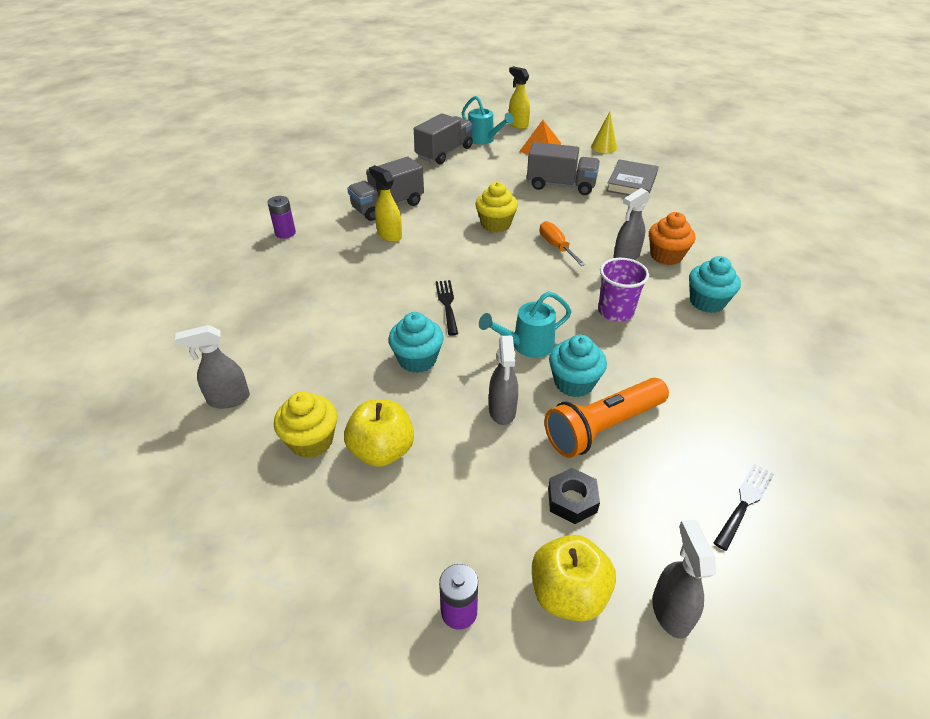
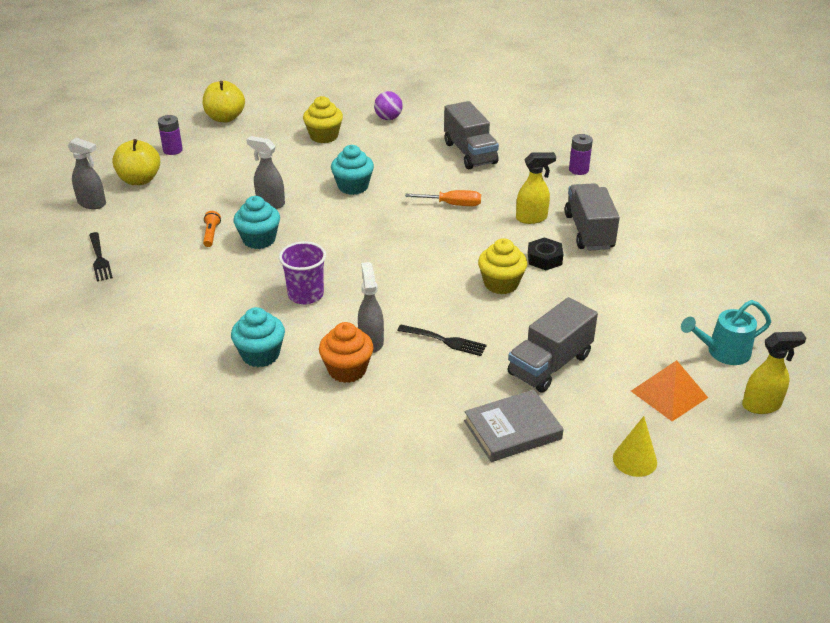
camera: 120 degrees right, 5 degrees down
grey spray bottle [175,325,250,409] -> purple ball [374,91,403,120]
yellow apple [344,399,414,467] -> yellow apple moved to [203,81,245,122]
grey truck [414,113,473,164] -> grey truck moved to [444,101,499,169]
black fork [435,280,458,336] -> black fork moved to [397,325,487,356]
turquoise watering can [479,291,572,358] -> none
orange screwdriver [540,221,586,266] -> orange screwdriver moved to [405,190,481,206]
orange flashlight [544,378,669,458] -> orange flashlight [203,211,221,247], size x0.42
black nut [548,468,600,524] -> black nut moved to [528,237,563,270]
grey book [606,159,658,196] -> grey book turned 75 degrees counterclockwise [464,390,564,462]

